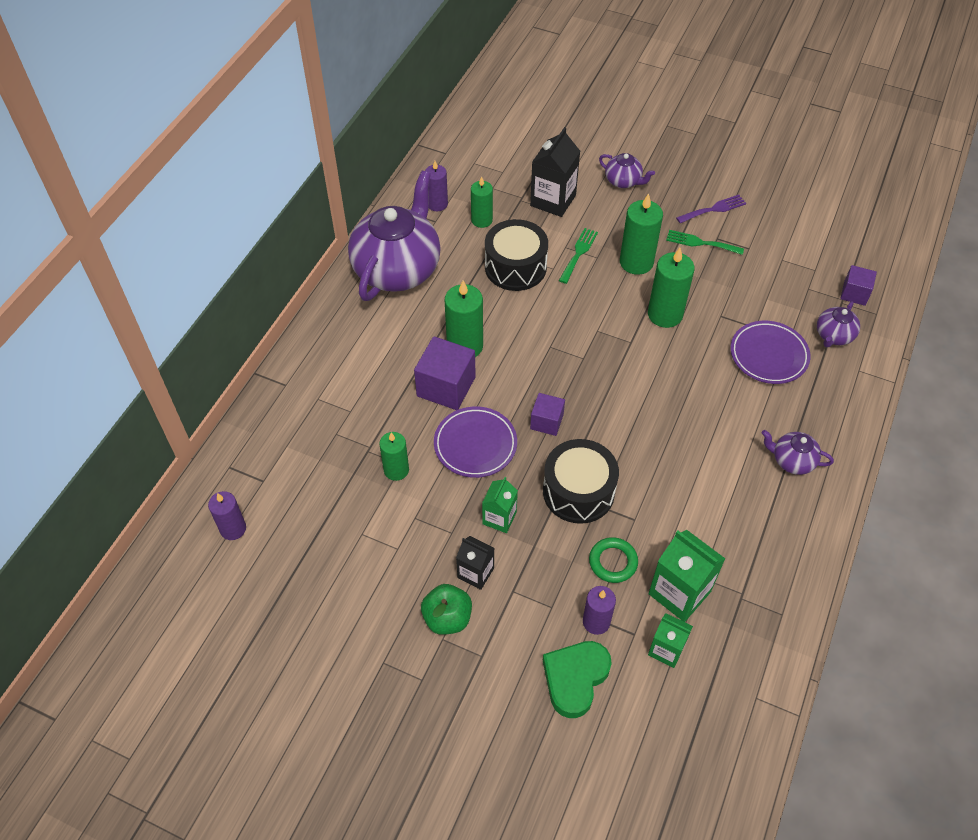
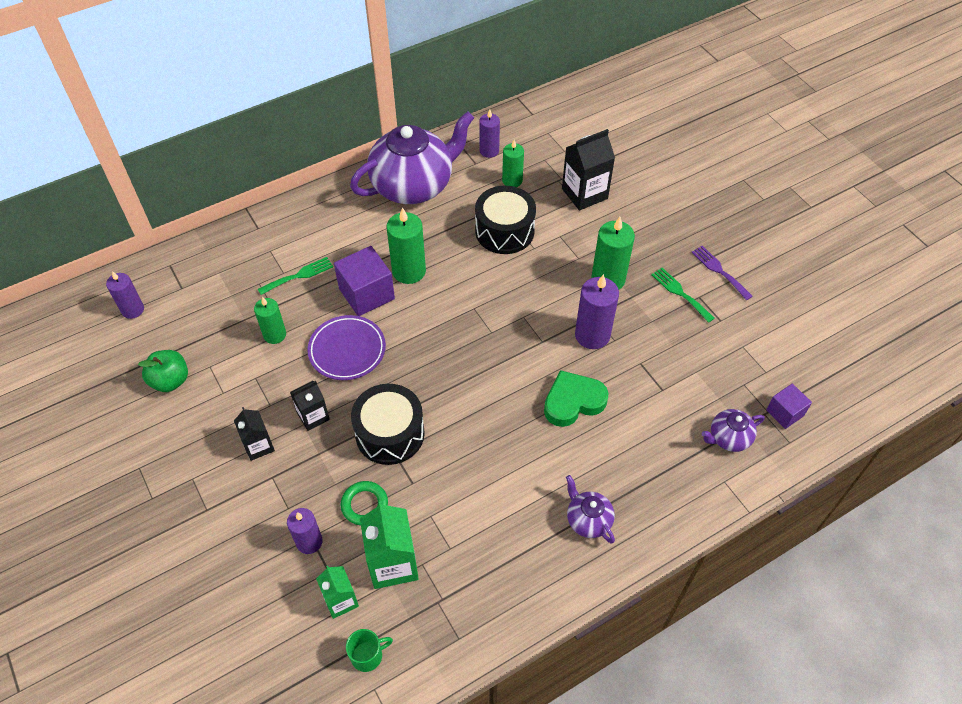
camera: 35 degrees right, 0 degrees up
green apple [421,584,472,635] -> green apple moved to [138,350,188,392]
green carton [482,477,518,533] -> black carton [290,381,330,431]
purple cube [530,393,565,436] -> none
green heart [543,641,612,718] -> green heart moved to [544,370,609,427]
green fork [559,228,598,284] -> green fork moved to [258,257,333,295]
purple teapot [599,153,655,188] -> none
green candle [648,248,695,328] -> purple candle [575,274,619,349]
purple fork [676,195,746,223] -> purple fork turned 135 degrees counterclockwise [691,246,753,300]
purple plate [730,321,810,384] -> none
none -> green mug [346,629,393,672]

